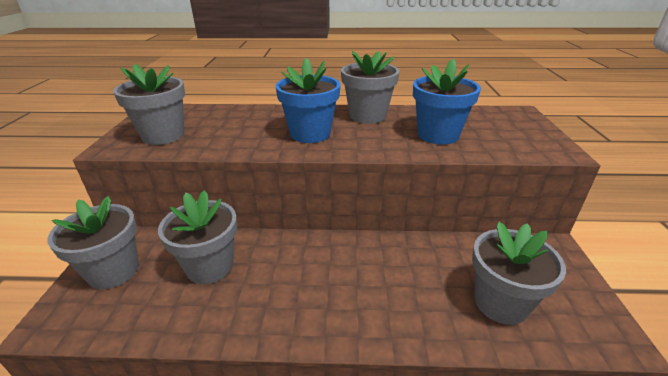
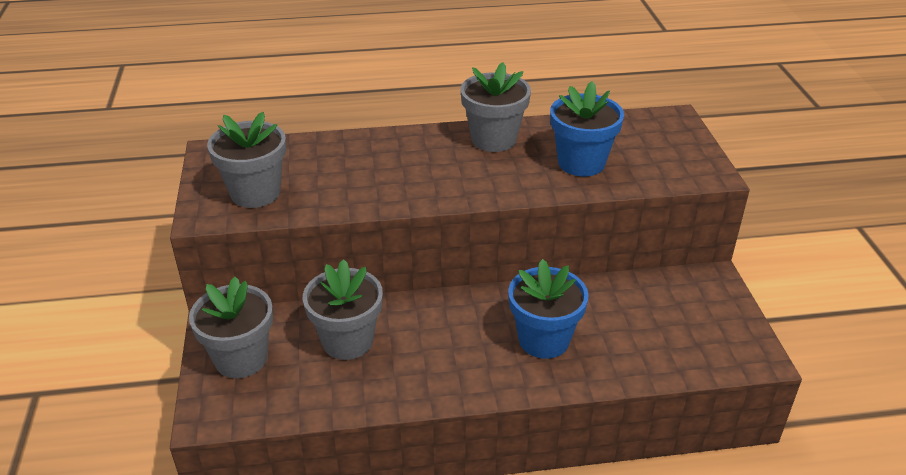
camera: 10 degrees left, 5 degrees up
blue flower pot [276,58,341,143] -> blue flower pot moved to [508,259,589,359]
grey flower pot [472,222,566,325] -> none

